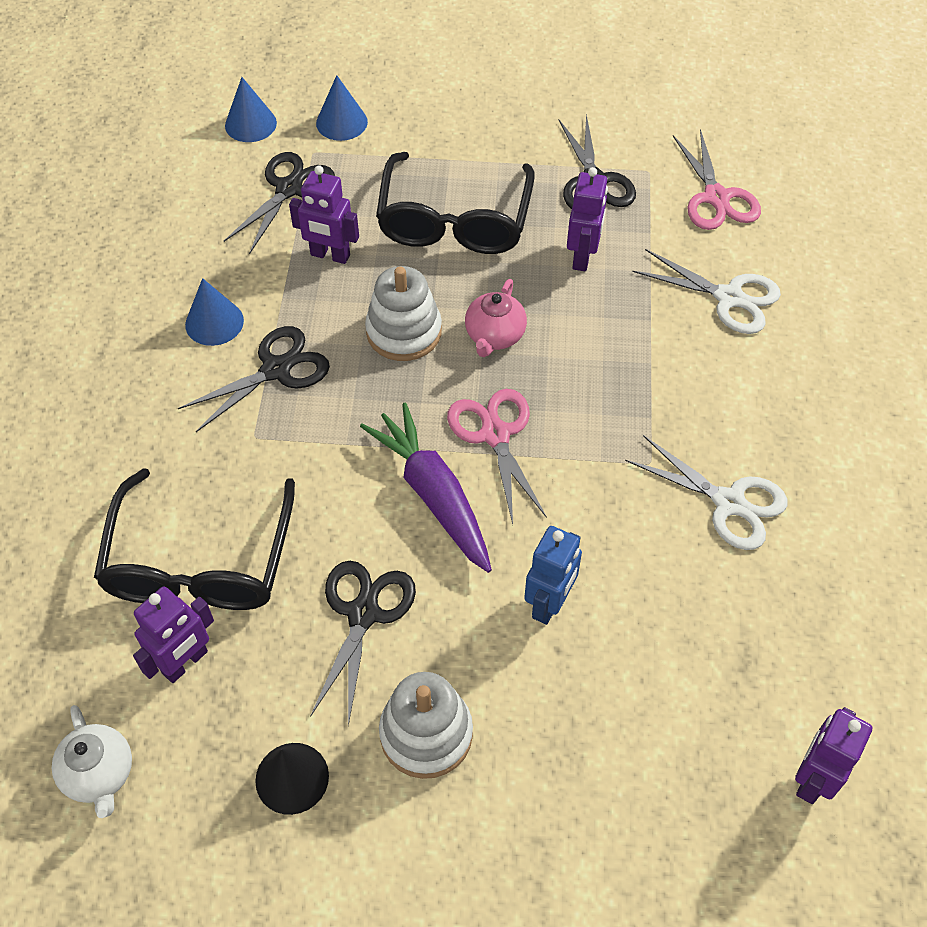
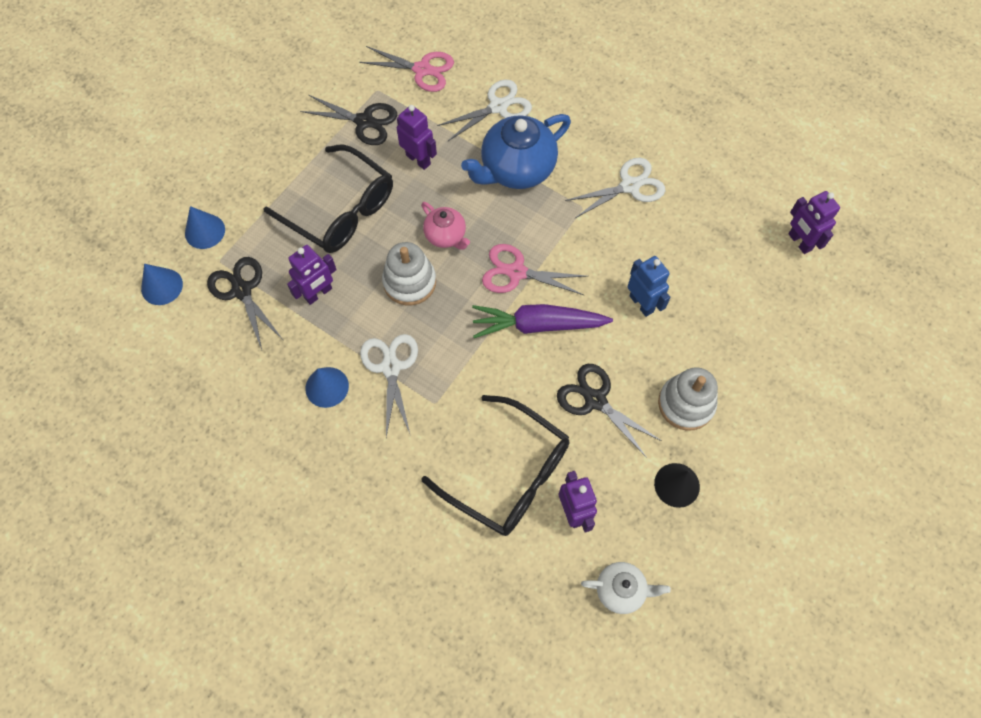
camera: 60 degrees left, 10 degrees up
black scissors [178,326,330,432] -> white scissors [360,334,418,437]
none -> blue teapot [461,114,571,189]

